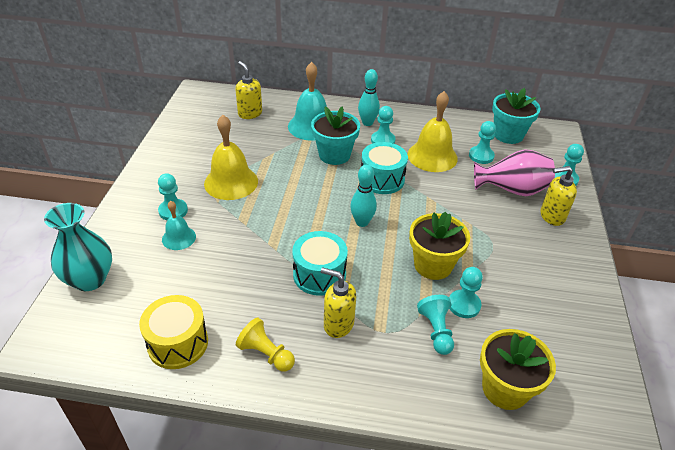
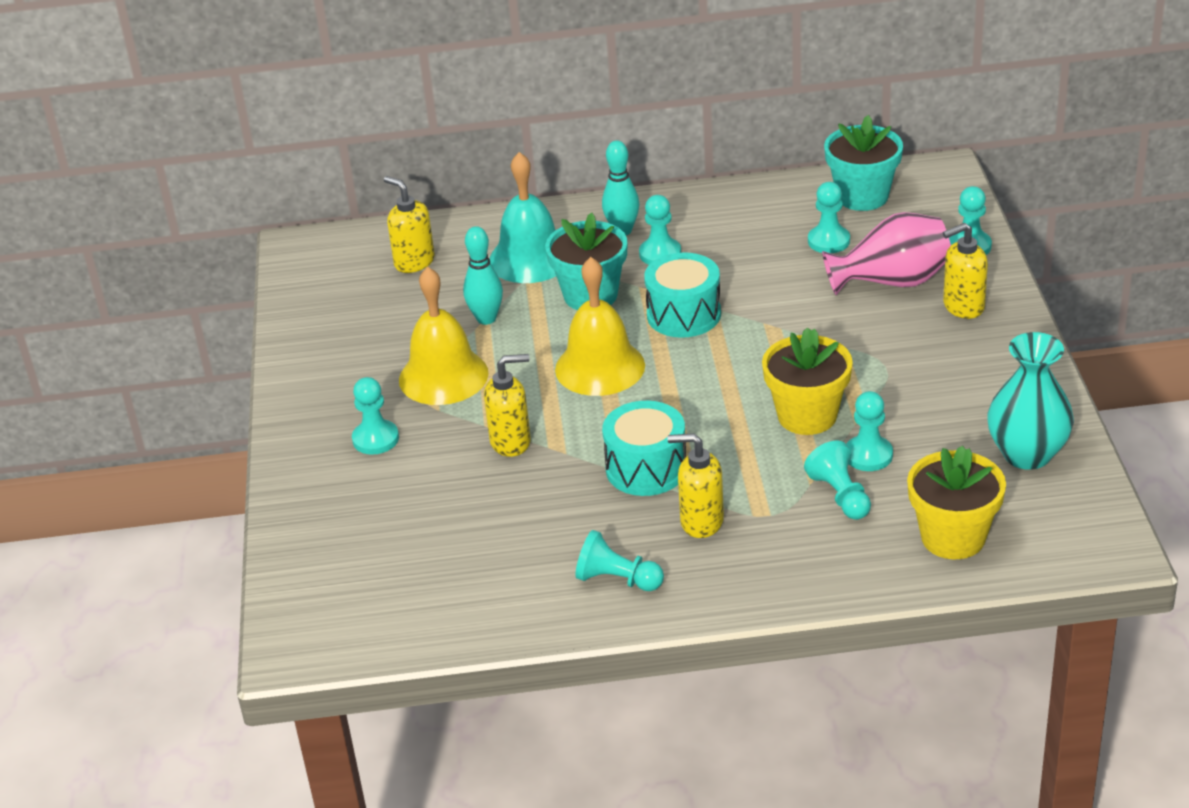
camera: 10 degrees left, 5 degrees down
turquoise vase [44,203,112,291] -> turquoise vase moved to [987,332,1074,470]
yellow drum [139,295,208,369] -> none
turquoise bell [162,201,196,250] -> none
yellow pawn [236,317,295,371] -> turquoise pawn [575,530,664,591]
turquoise bowling pin [350,164,377,227] -> turquoise bowling pin moved to [463,226,503,325]
yellow bell [408,91,458,172] -> yellow bell moved to [555,257,645,396]
none -> yellow soap dispenser [484,354,531,457]

